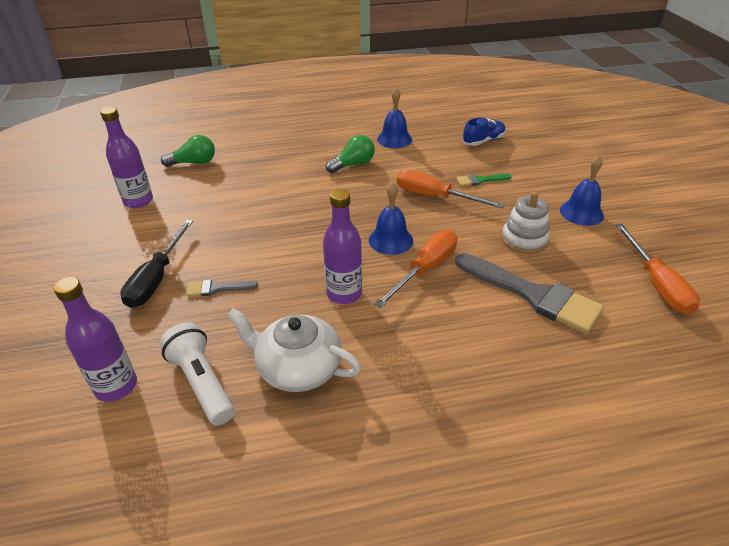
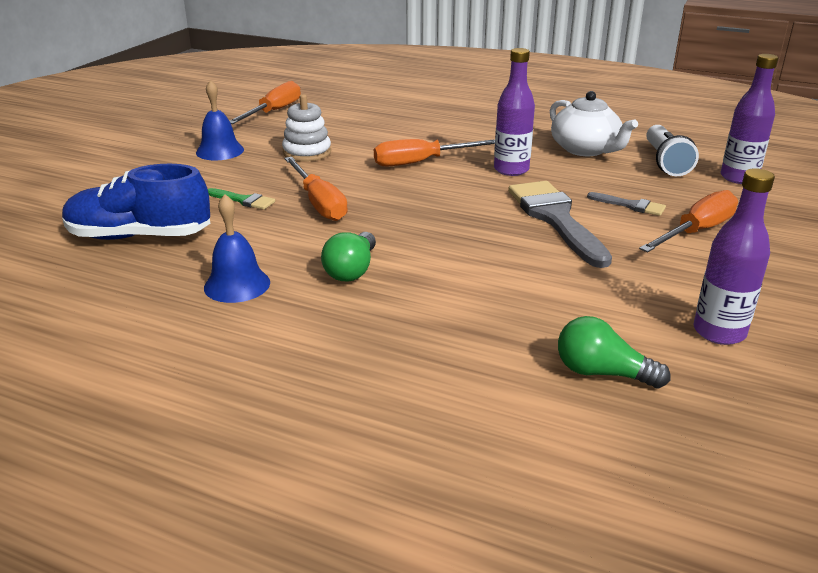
camera: 145 degrees left, 10 degrees down
black screwdriver [120,220,193,308] -> orange screwdriver [639,190,738,252]
green light bulb [326,135,375,173] -> green light bulb turned 75 degrees counterclockwise [321,232,376,282]
blue bell [369,182,413,255] -> none
grey brush [455,253,604,334] -> grey brush moved to [508,181,612,268]
blue shoe [463,118,506,146] -> blue shoe [62,164,210,240], size x1.71

